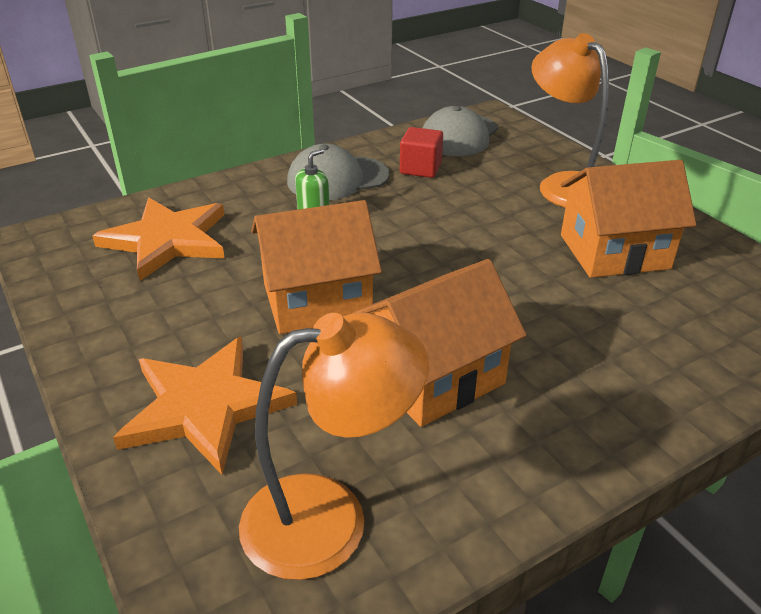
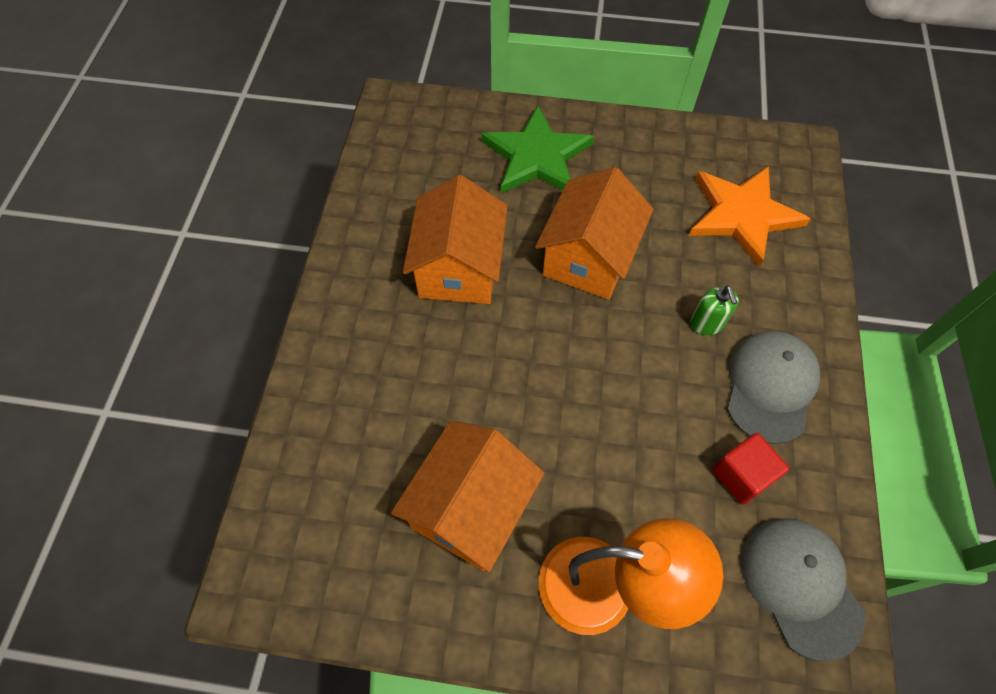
camera: 130 degrees right, 25 degrees up
orange star [113,336,297,475] -> green star [481,106,594,193]
orange lamp [239,313,429,580] -> none

